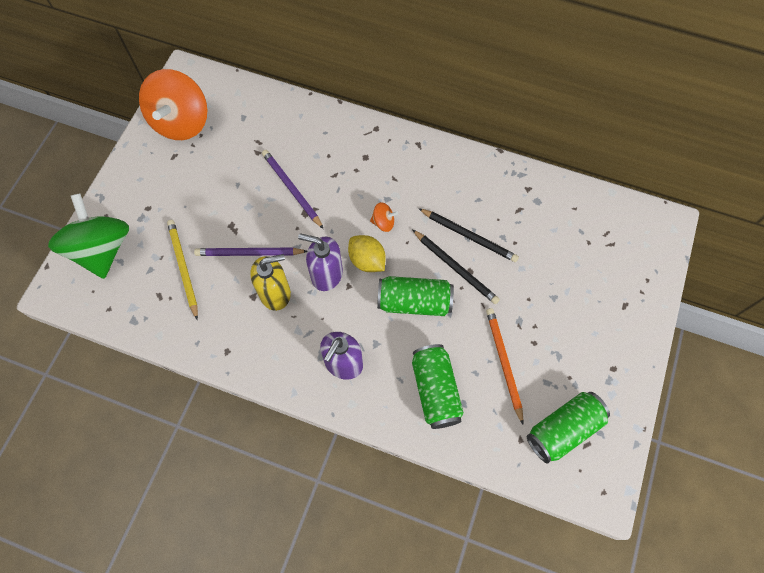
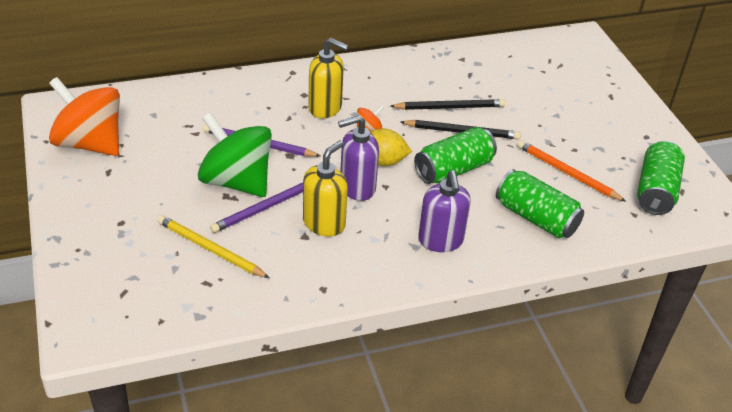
camera: 40 degrees left, 25 degrees down
green spinning top [48,193,129,279] -> green spinning top moved to [198,112,272,197]
orange spinning top [139,69,207,140] -> orange spinning top turned 150 degrees clockwise [49,77,120,156]
none -> yellow soap dispenser [308,38,348,118]

